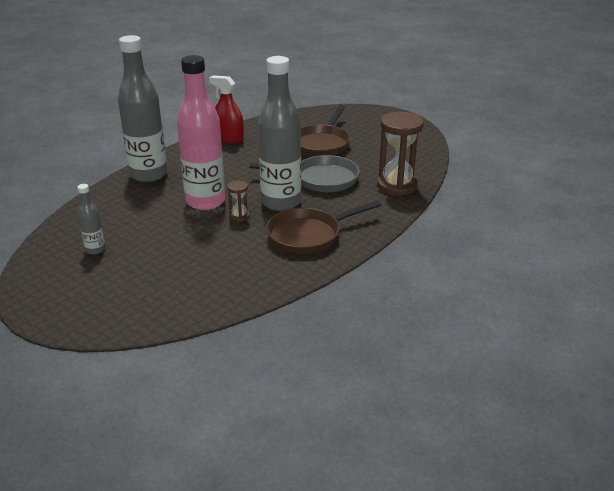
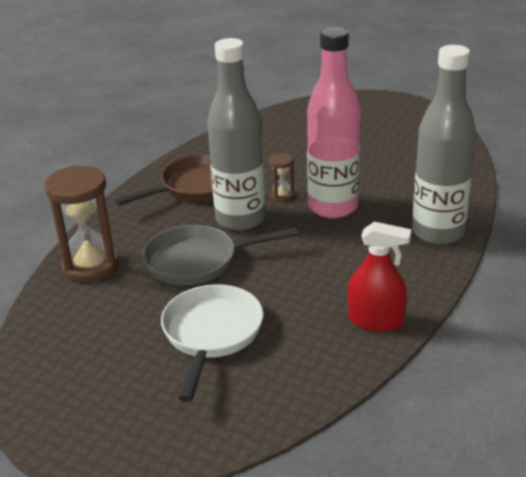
camera: 170 degrees right, 0 degrees up
grey bottle [77,184,105,255] -> none
brown pan [301,105,351,156] -> white pan [161,284,263,402]

